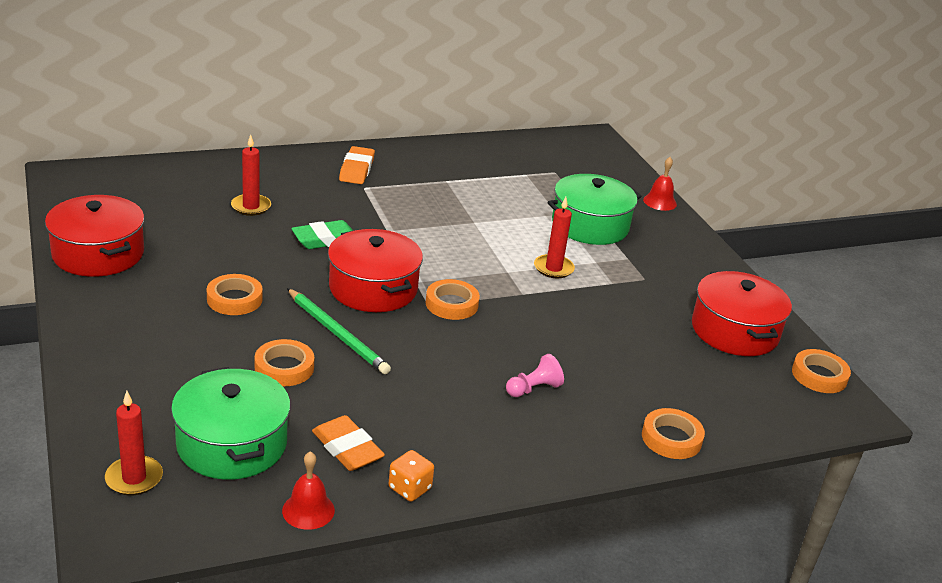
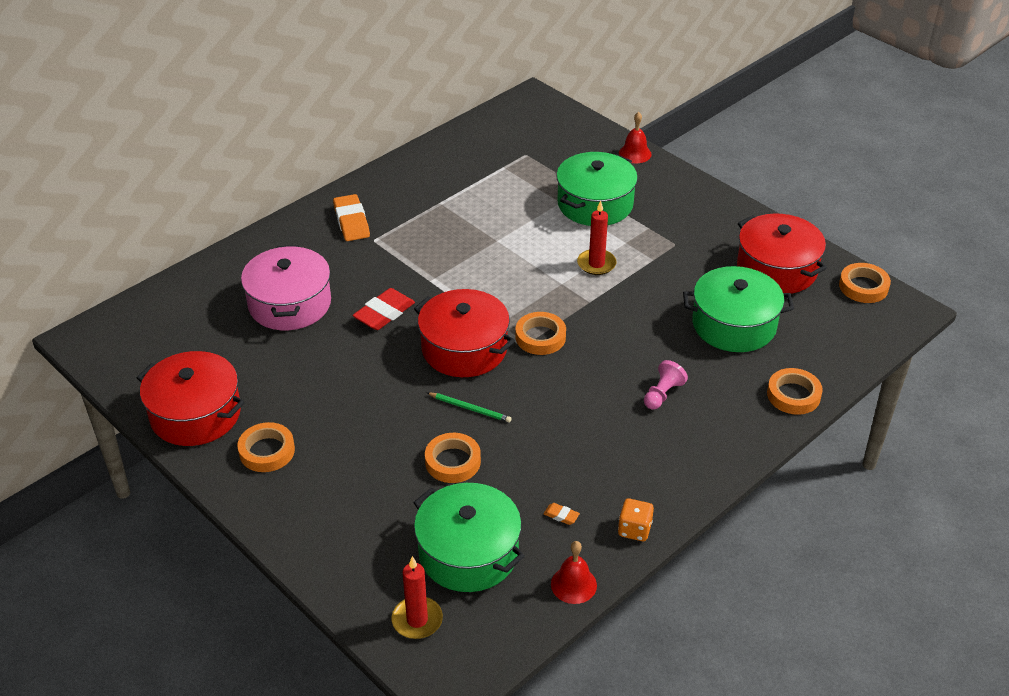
camera: 20 degrees left, 10 degrees up
orange tape [207,274,263,315] -> orange tape moved to [237,422,295,472]
red candle [231,135,271,216] -> pink pot [241,245,331,330]
green pencil [287,288,391,374] -> green pencil [426,392,512,423], size x0.58
green eraser [291,220,353,249] -> red eraser [352,288,415,330]
orange eraser [312,415,385,471] -> orange eraser [543,503,580,525], size x0.46
none -> green pot [683,266,794,352]

